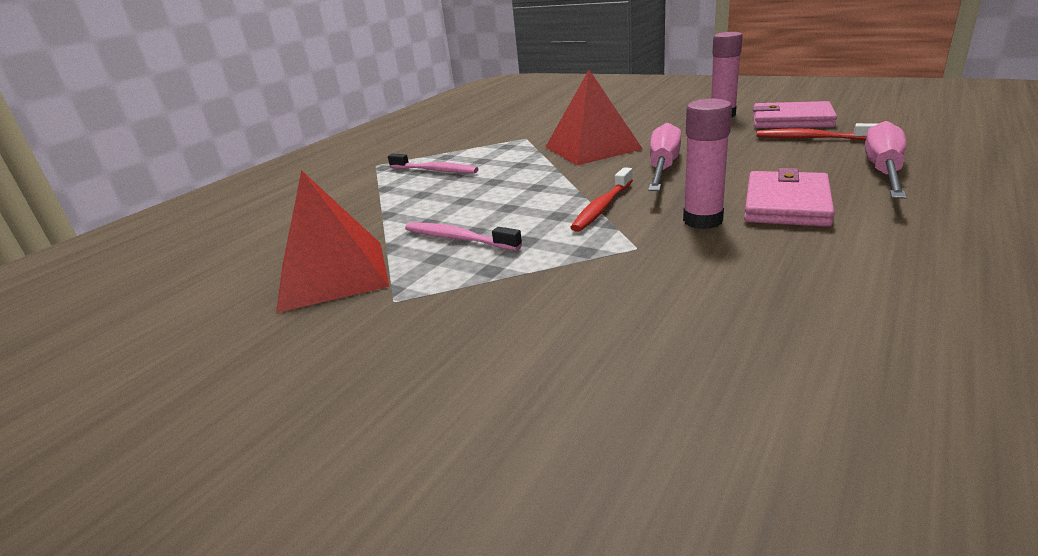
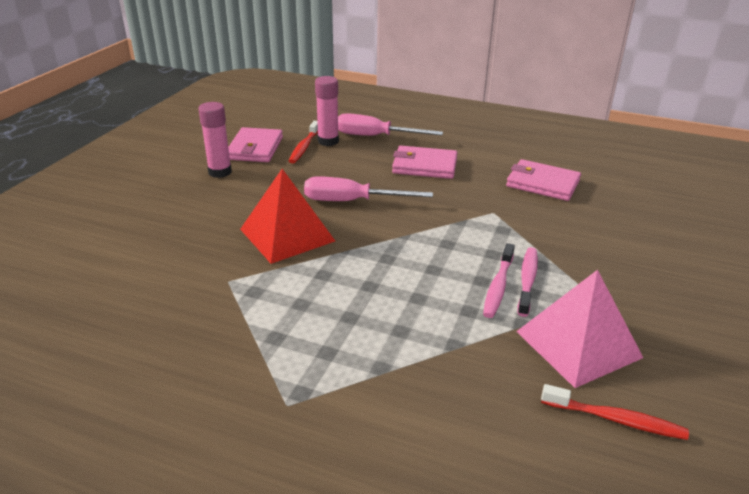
camera: 105 degrees left, 5 degrees up
red pyramid [276,170,389,313] -> pink pyramid [516,270,643,388]
pink toothbrush [388,154,478,173] -> pink toothbrush moved to [517,247,538,317]
red toothbrush [570,167,633,232] -> red toothbrush moved to [541,384,689,440]
pink glue stick [683,99,732,229] -> pink glue stick moved to [315,76,339,146]
none -> pink wallet [506,159,581,201]

